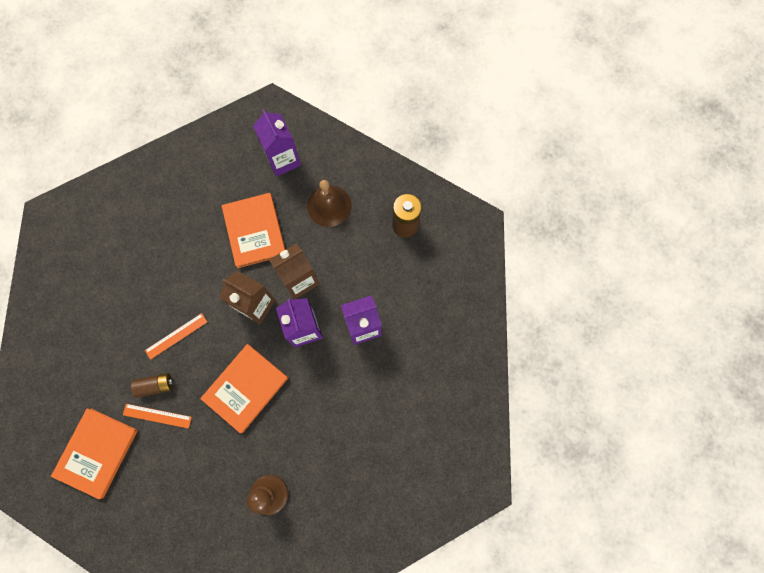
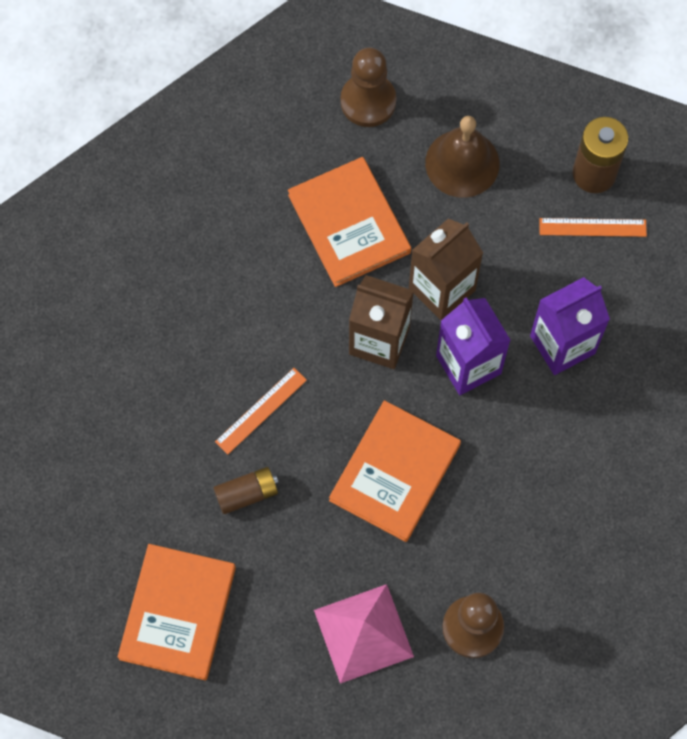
camera: 10 degrees left, 5 degrees down
orange ruler [123,404,192,429] -> orange ruler moved to [539,218,647,237]
purple carton [253,110,301,177] -> brown pawn [340,47,396,127]
none -> pink pyramid [314,584,414,684]

